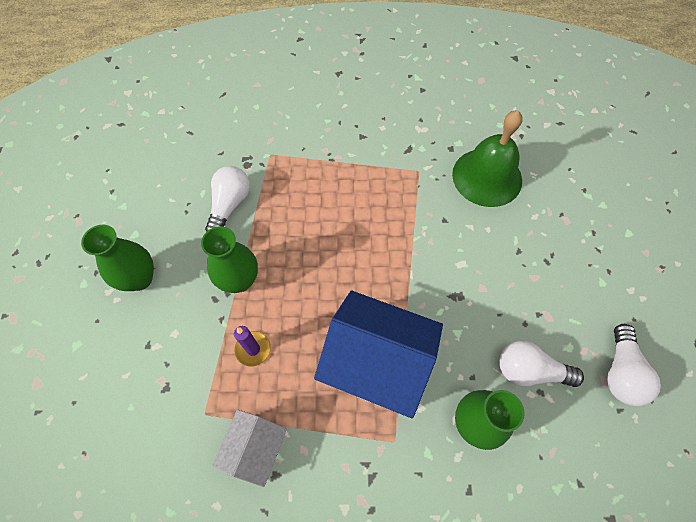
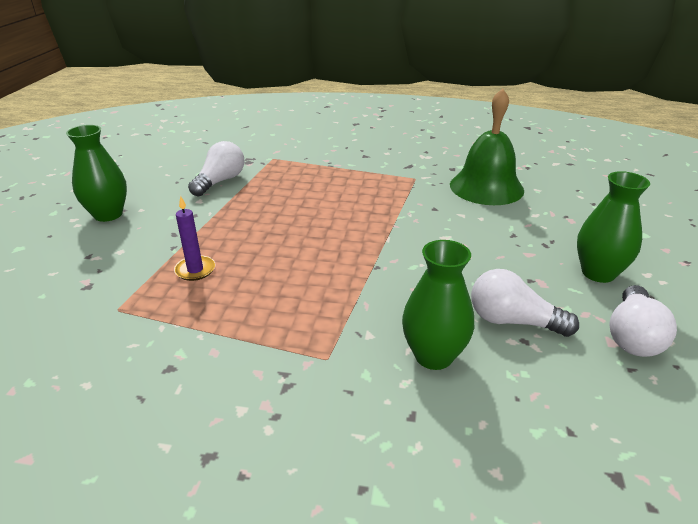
camera: 10 degrees right, 30 degrees down
green vase [201,226,258,293] -> green vase moved to [577,171,650,283]
white house [212,410,287,487] -> none
blue house [314,291,443,418] -> none

